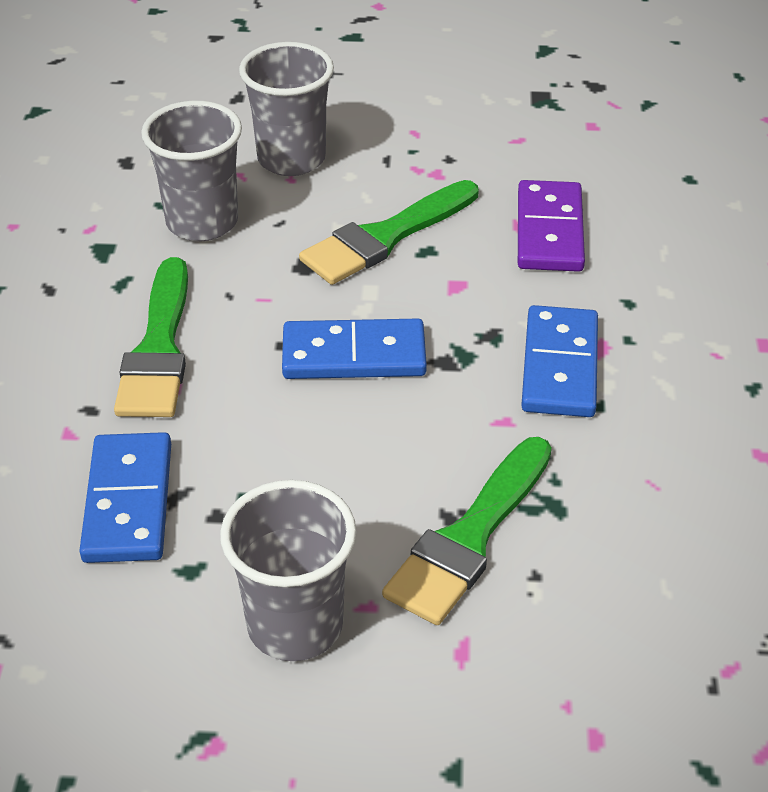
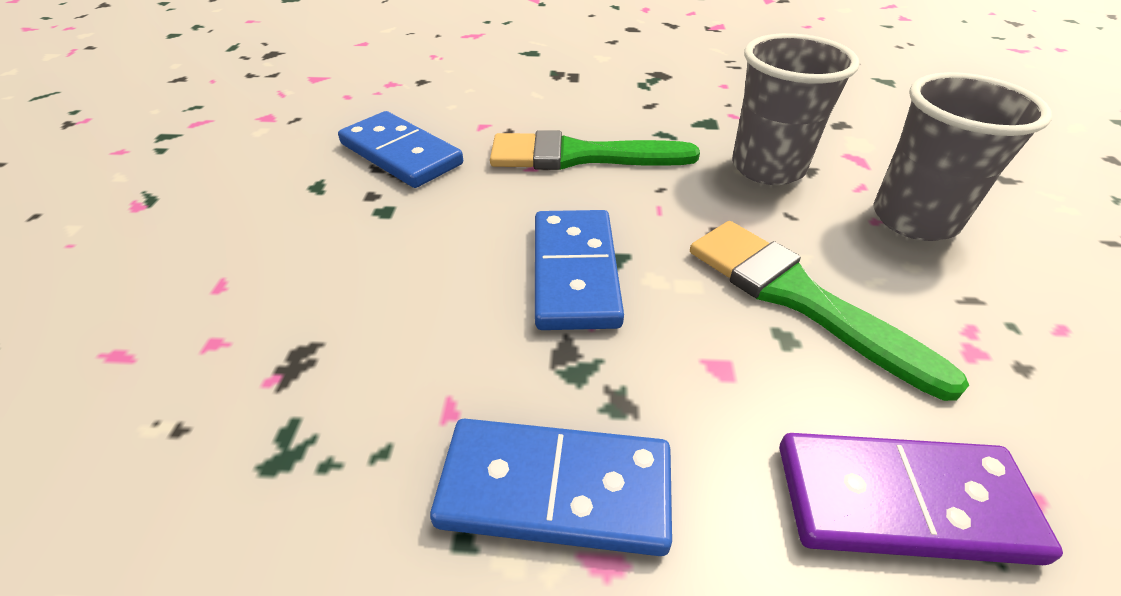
camera: 90 degrees right, 0 degrees up
blue domino [79,432,171,563] -> blue domino turned 45 degrees clockwise [338,111,463,188]
grey cup [220,480,356,661] -> none
green brush [382,437,552,625] -> none

